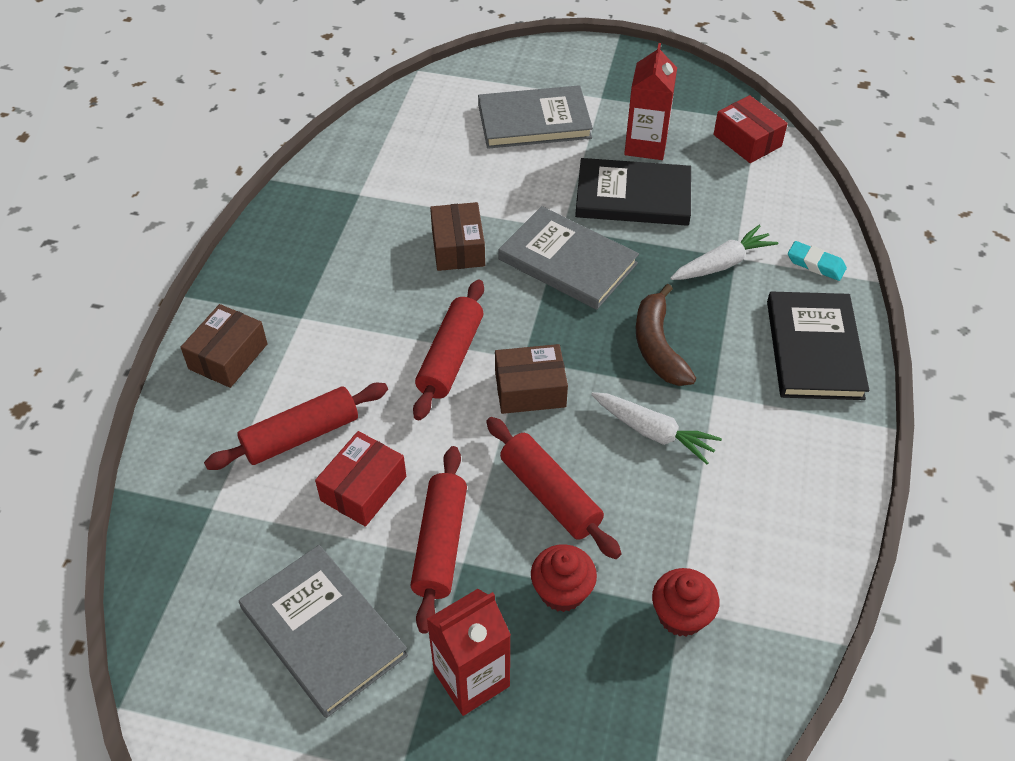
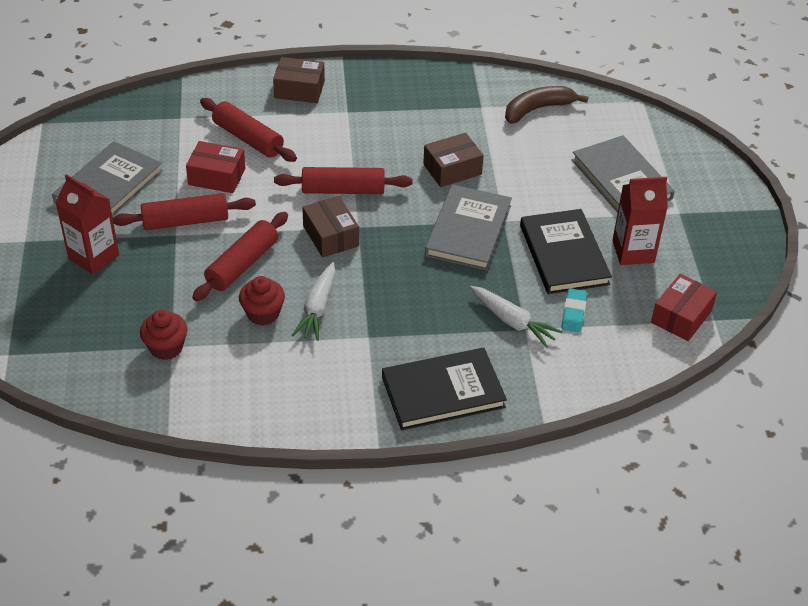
camera: 70 degrees right, 5 degrees down
red cupcake [531,544,597,612] -> red cupcake moved to [239,276,285,326]
brown banana [636,284,696,386] -> brown banana moved to [505,86,588,124]
turquoise eraser [788,241,847,281] -> turquoise eraser moved to [561,288,587,333]

